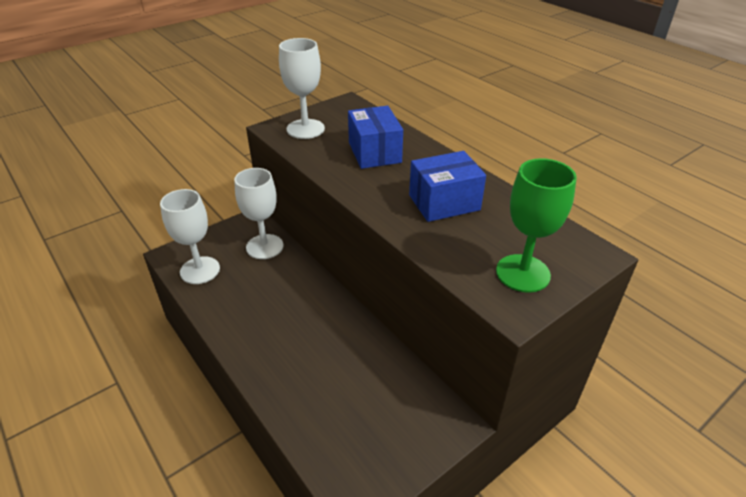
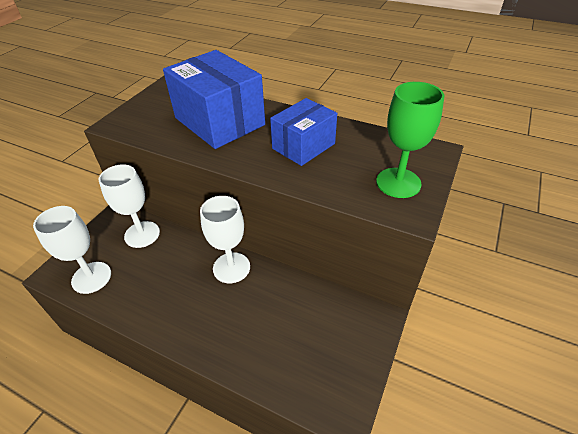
camera: 25 degrees left, 5 degrees up
white goblet [279,38,325,139] -> white goblet moved to [200,196,250,283]
blue box [348,106,403,169] -> blue box [163,50,265,149], size x1.60

